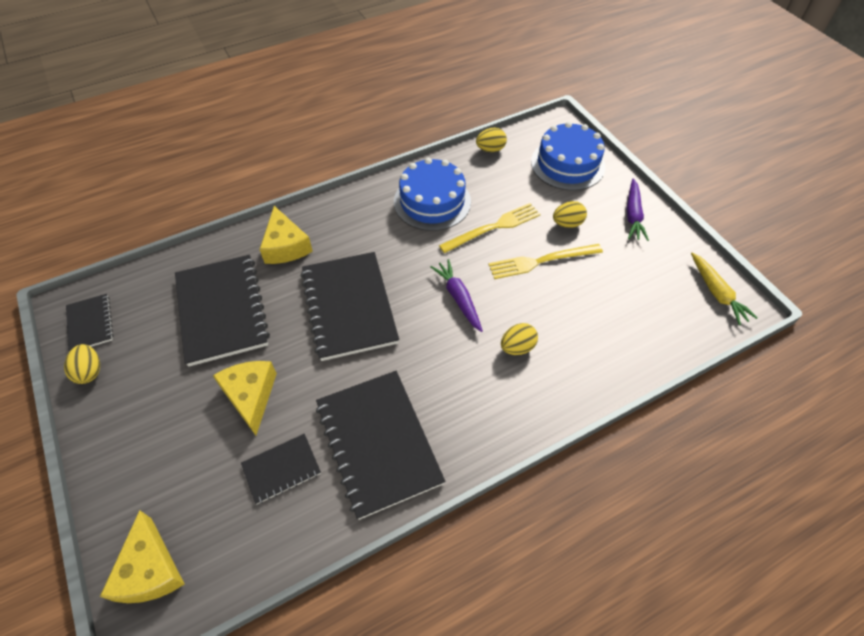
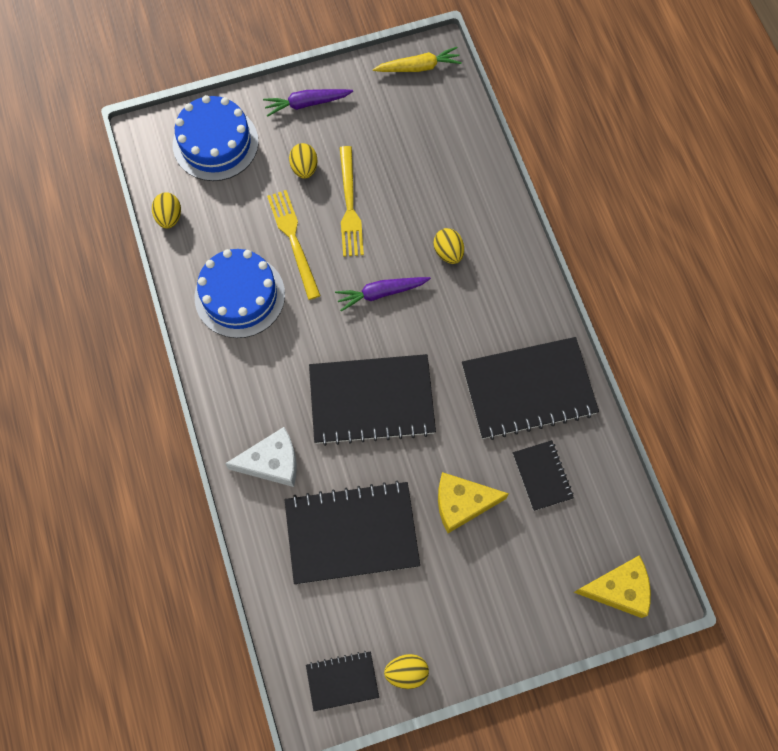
camera: 80 degrees left, 15 degrees up
yellow cheese [259,206,313,264] -> white cheese [225,427,297,487]
purple carrot [627,179,649,241] -> purple carrot turned 150 degrees clockwise [263,89,353,117]

